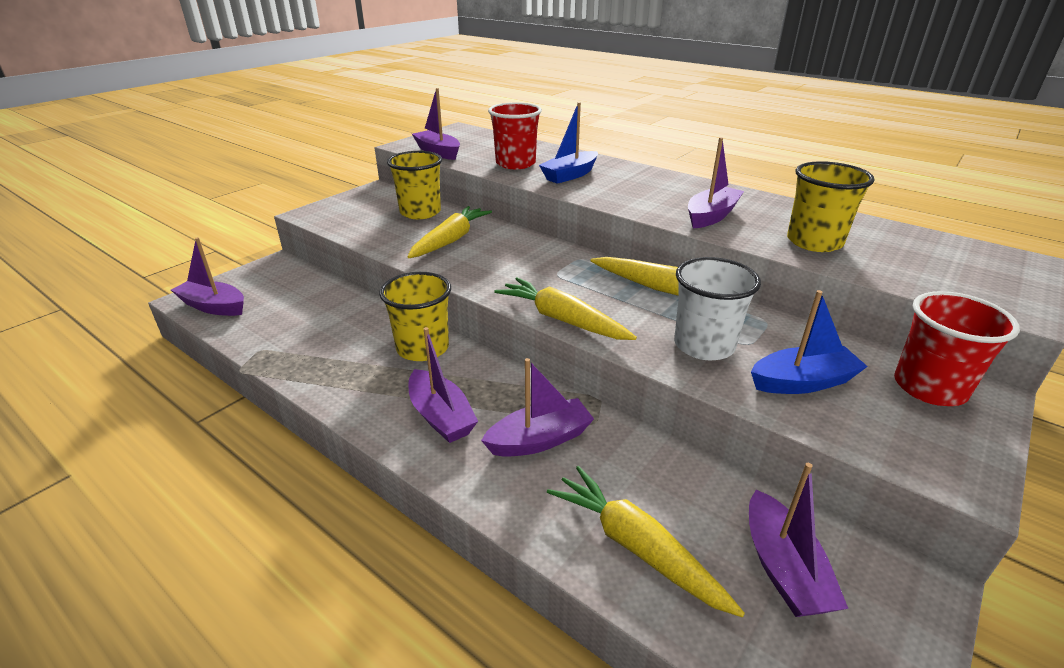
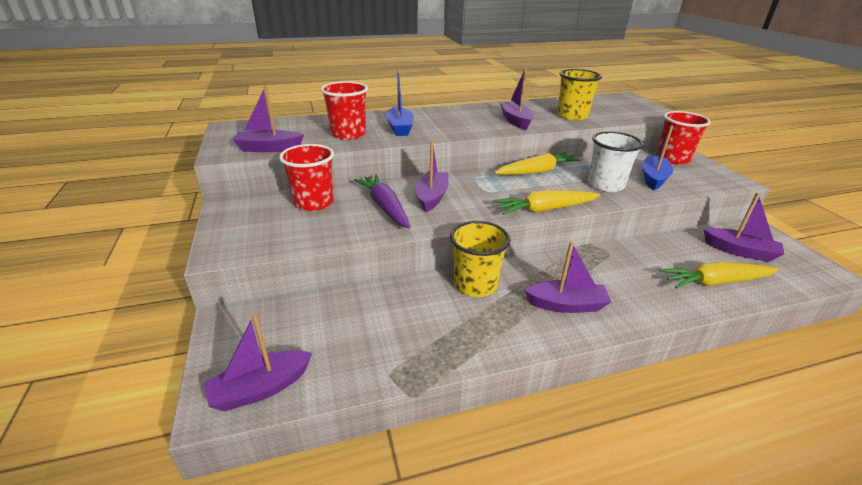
camera: 55 degrees left, 0 degrees up
yellow cup [387,151,442,219] -> red cup [279,144,334,211]
yellow carrot [407,206,492,258] -> purple carrot [354,174,411,229]
purple boat [481,358,594,457] -> purple boat moved to [416,140,449,212]

